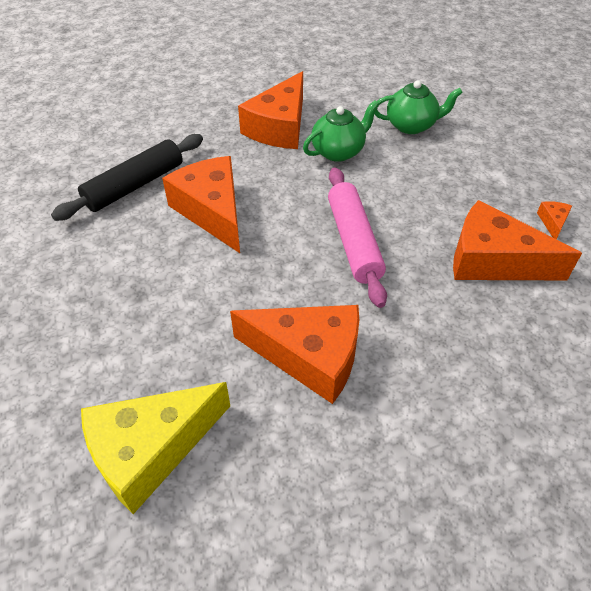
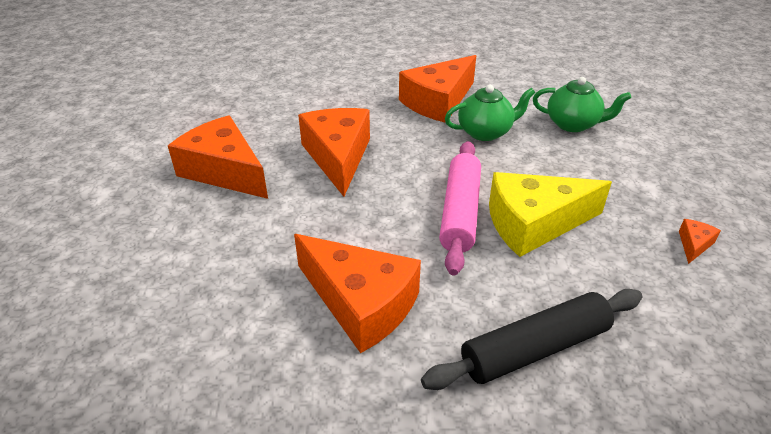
camera: 20 degrees right, 10 degrees down
black rolling pin [51,134,203,221] -> black rolling pin moved to [421,289,642,390]
yellow cheese [81,382,230,514] -> yellow cheese moved to [489,172,612,257]
orange cheese [453,200,582,280] -> orange cheese moved to [168,115,268,199]

